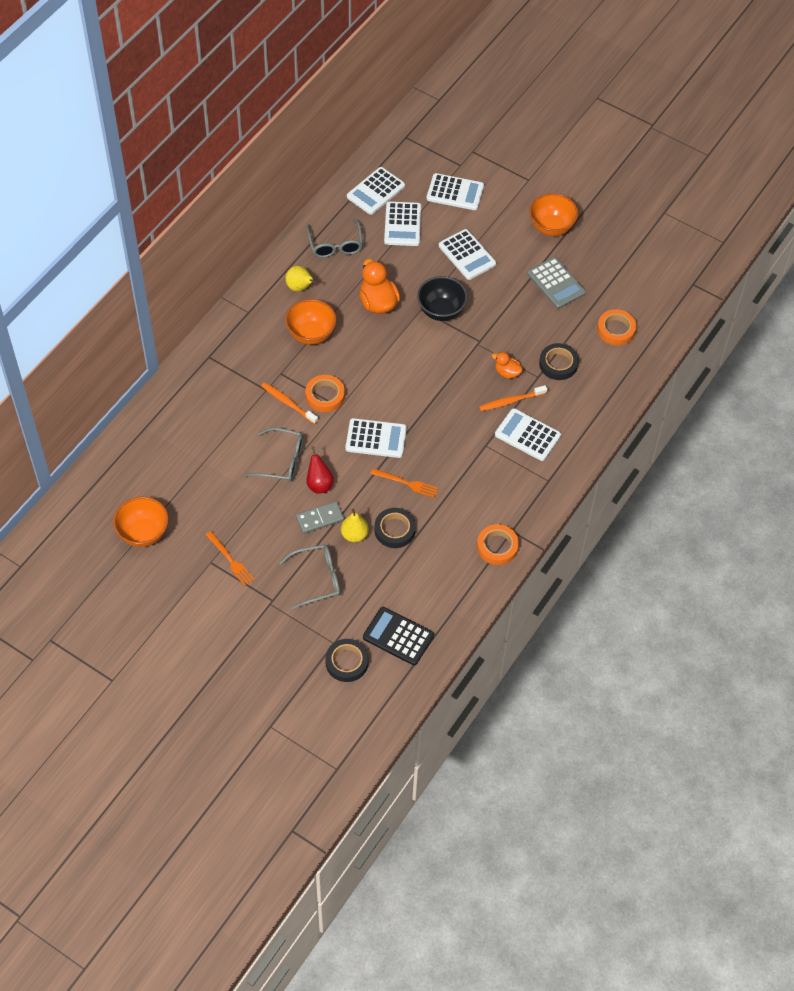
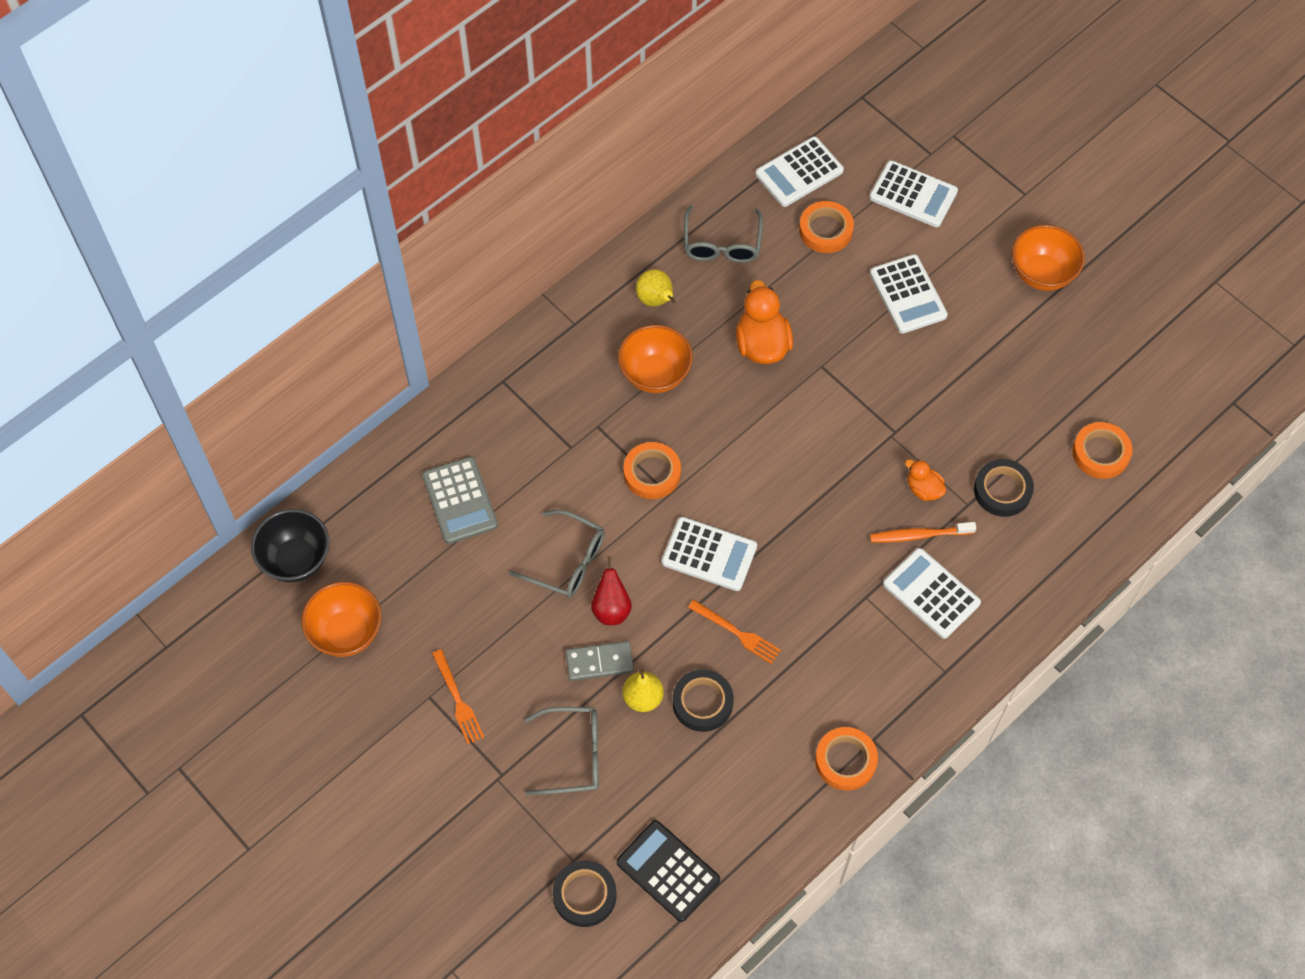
camera: 15 degrees right, 5 degrees up
orange toothbrush [261,382,318,424] -> none
white calculator [384,201,421,246] -> orange tape [799,201,854,253]
black bowl [417,276,468,321] -> black bowl moved to [251,509,330,582]
grey calculator [527,257,586,309] -> grey calculator moved to [422,457,498,544]

